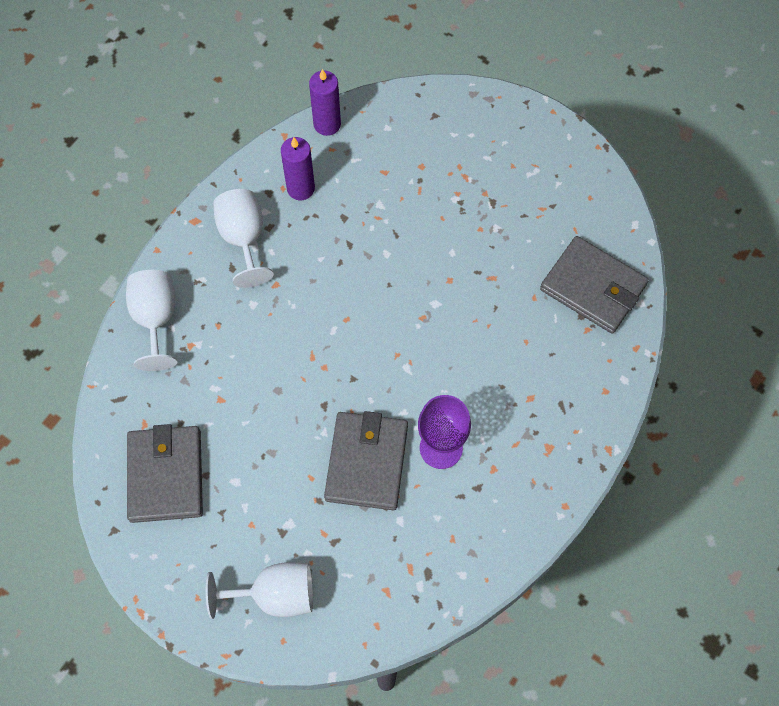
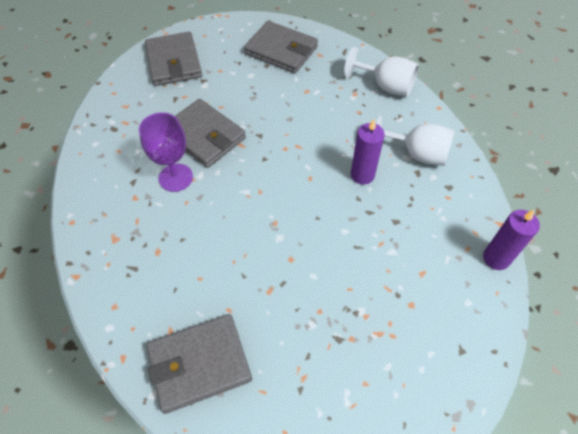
camera: 125 degrees right, 10 degrees down
white goblet [206,562,313,619] -> grey wallet [145,32,202,86]
purple candle [281,137,315,200] -> purple candle moved to [351,119,385,185]

